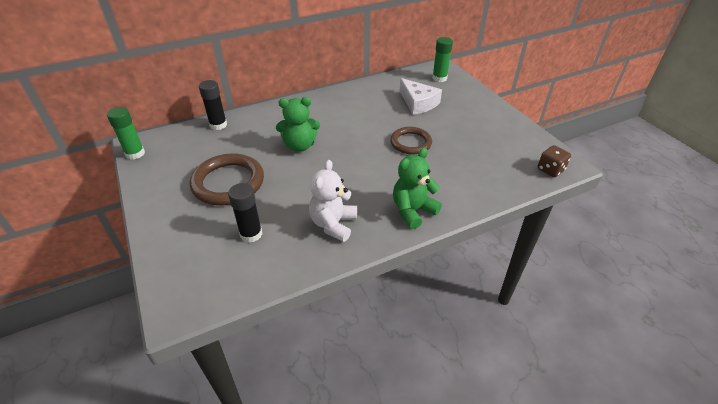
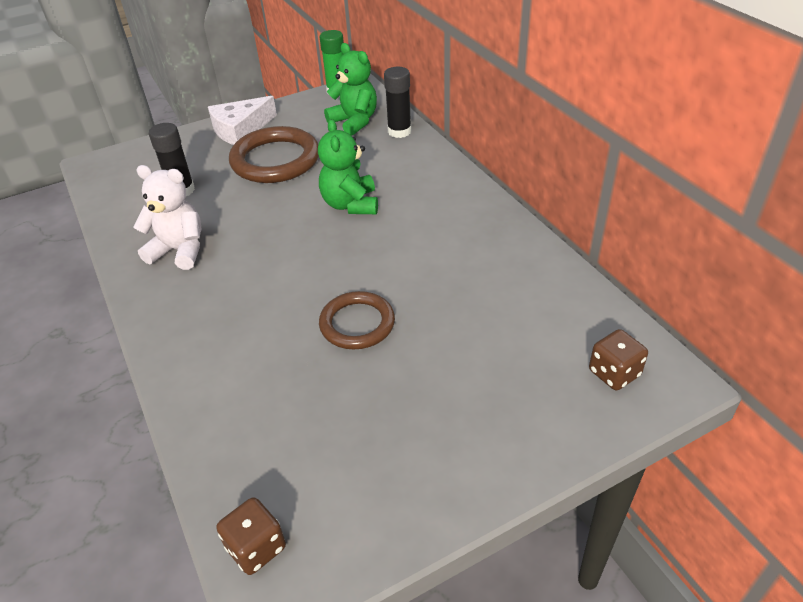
camera: 90 degrees right, 0 degrees up
green teddy bear [393,148,442,229] -> green teddy bear moved to [324,43,377,136]
white cheese [400,78,442,115] -> white cheese moved to [208,96,277,145]
green glue stick [432,37,453,82] -> brown dice [589,329,648,390]

